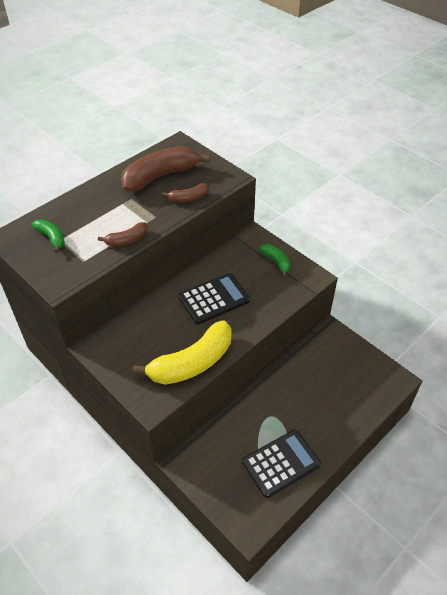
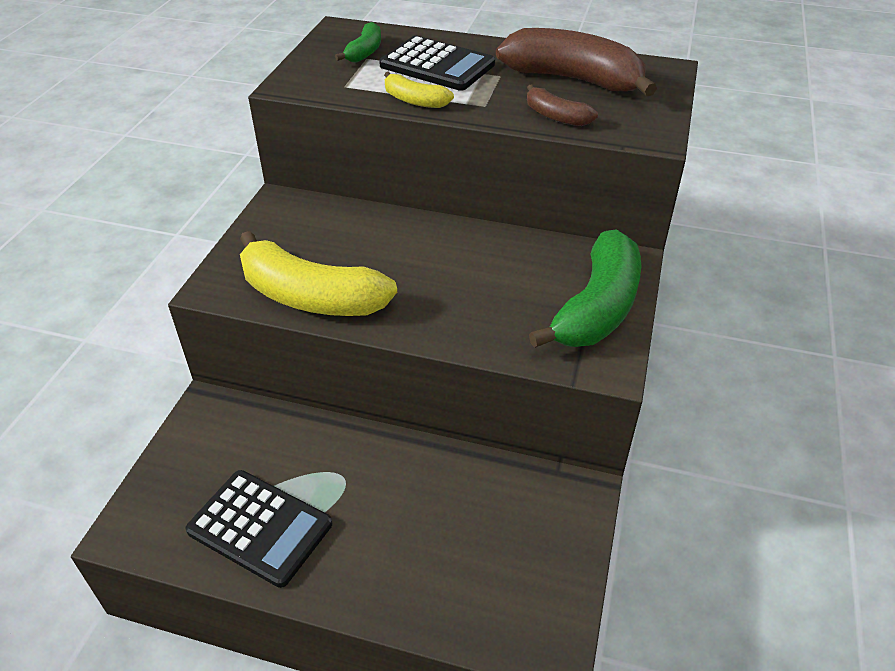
camera: 60 degrees right, 5 degrees down
brown banana [98,222,148,246] -> yellow banana [384,72,454,108]
black calculator [178,273,250,324] -> black calculator moved to [379,36,495,91]
green banana [259,244,290,277] -> green banana [529,229,641,348], size x2.04

